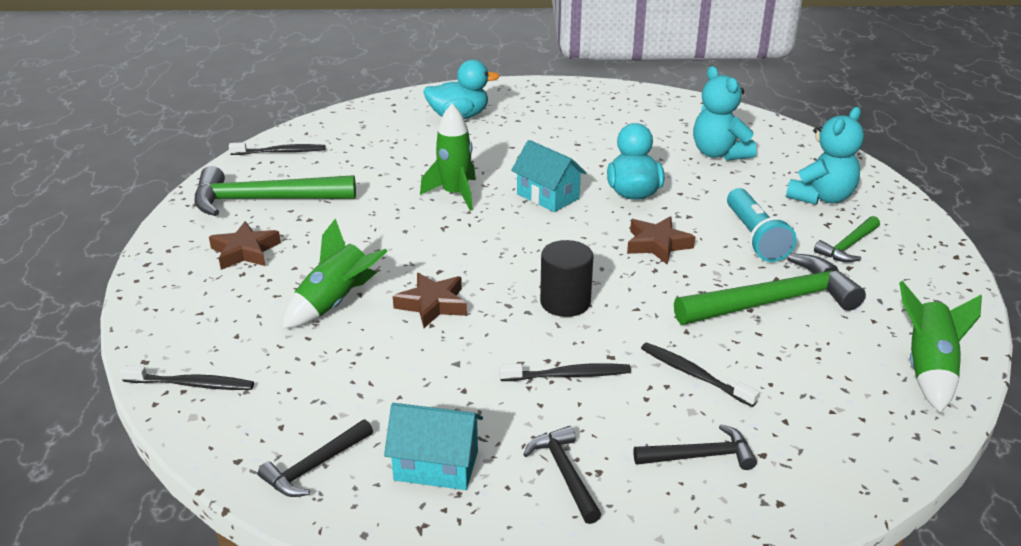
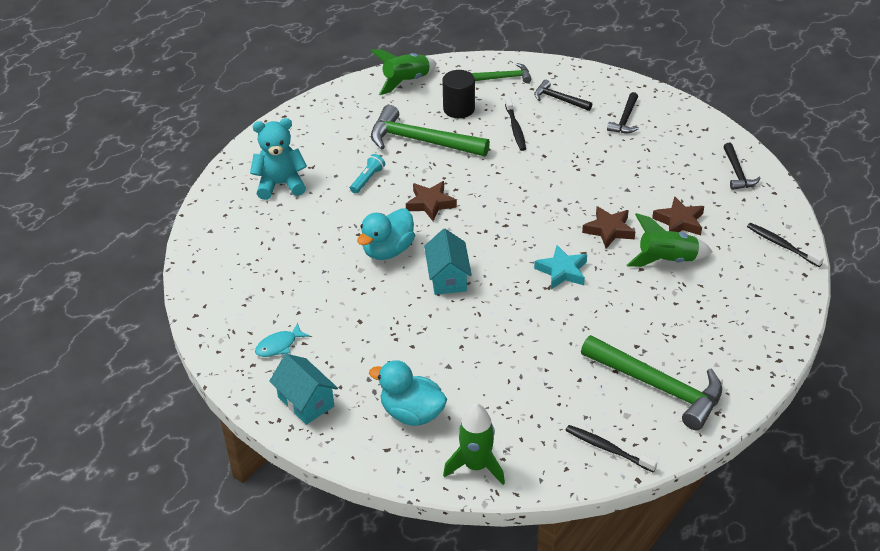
camera: 140 degrees left, 10 degrees up
brown star [209,221,281,270] -> brown star moved to [652,196,704,235]
black hammer [258,420,373,497] -> black hammer turned 90 degrees clockwise [723,143,761,190]
turquoise house [384,403,483,490] -> turquoise house moved to [269,354,338,425]
green rocket [420,104,476,211] -> green rocket moved to [443,403,505,485]
black toothbrush [499,363,631,381] -> none
black cylinder [540,240,593,317] -> black cylinder moved to [442,70,475,118]
turquoise teddy bear [693,66,757,161] -> none
turquoise flashlight [727,188,797,262] -> turquoise flashlight [350,154,385,194], size x0.59
green hammer [814,216,880,262] -> green hammer moved to [472,63,531,83]
none -> turquoise fish [255,323,310,357]
none -> turquoise star [534,245,587,289]

